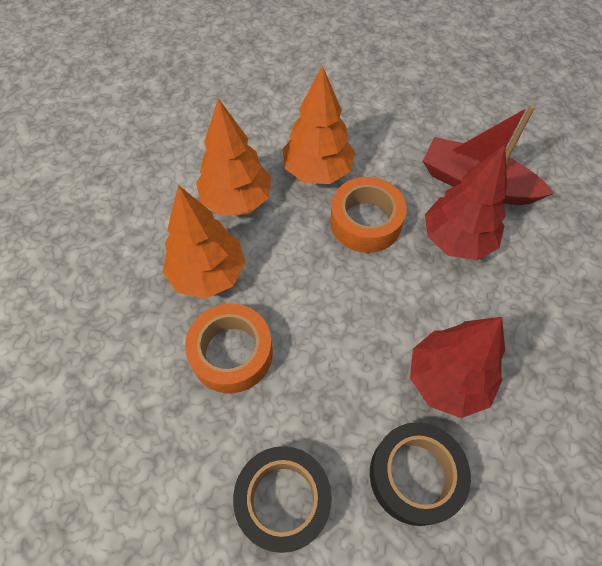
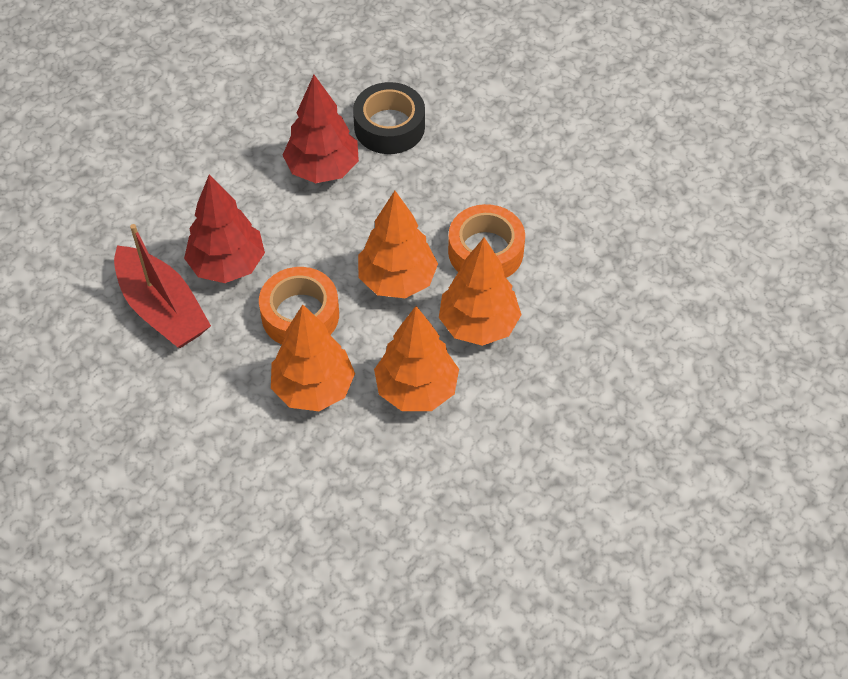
camera: 155 degrees left, 5 degrees down
black tape [233,446,332,553] -> none
none -> orange tree [358,191,438,298]

